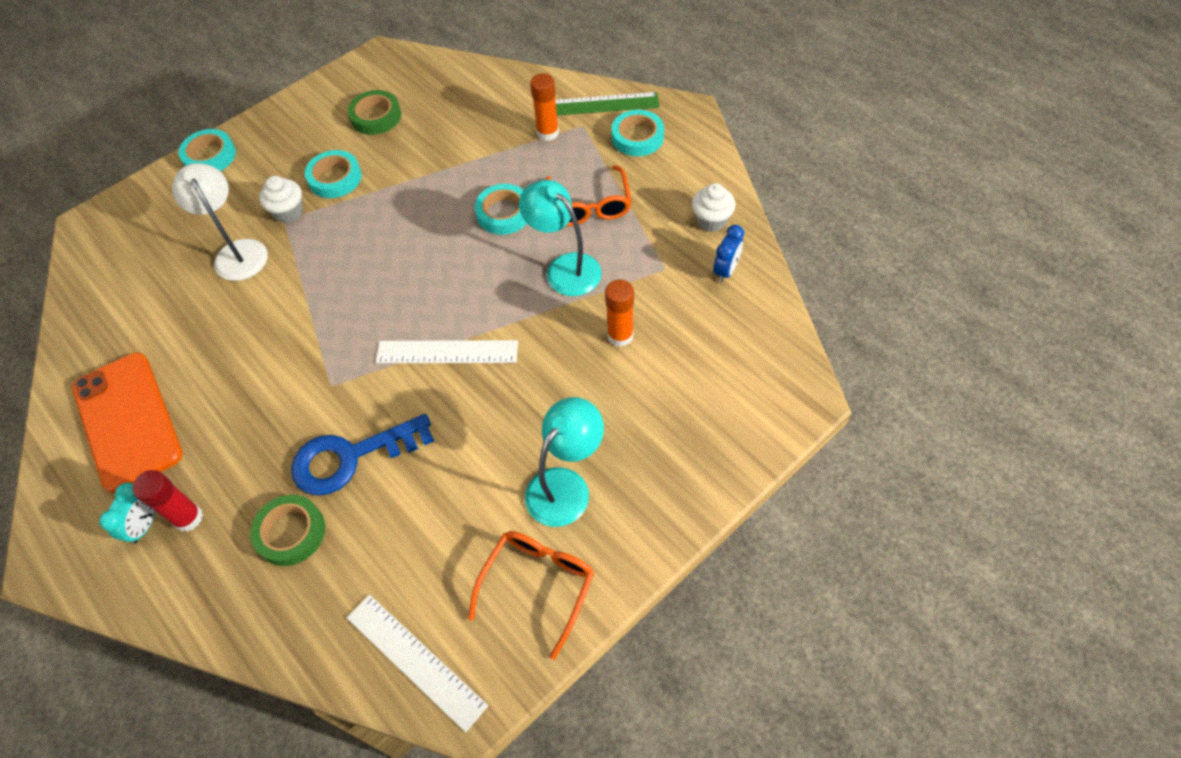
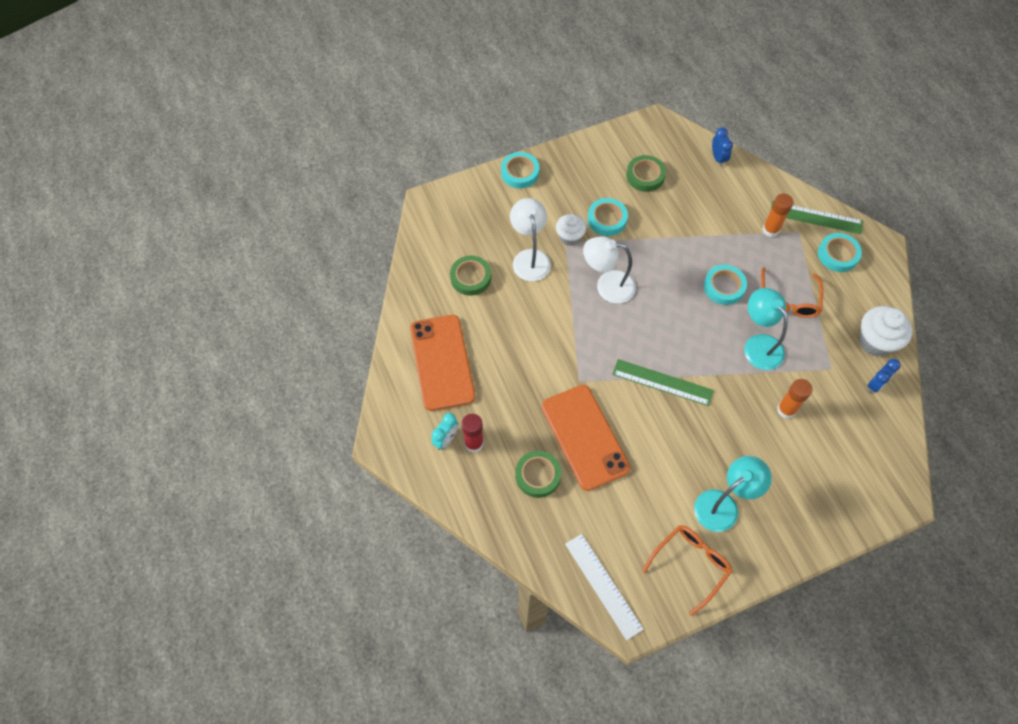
camera: 15 degrees right, 5 degrees up
blue key [291,414,434,495] -> orange phone [542,385,630,491]
white ruler [376,340,518,363] -> green ruler [612,359,714,406]
white cupcake [692,183,736,232] -> white cupcake [859,306,913,357], size x1.52
none -> green tape [450,256,491,296]
none -> white lamp [583,236,636,303]
none -> blue clock [712,127,733,166]

